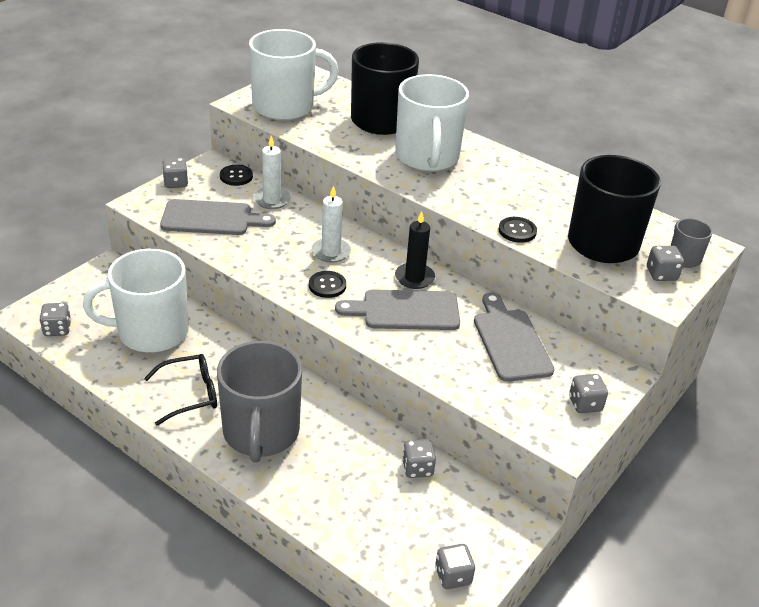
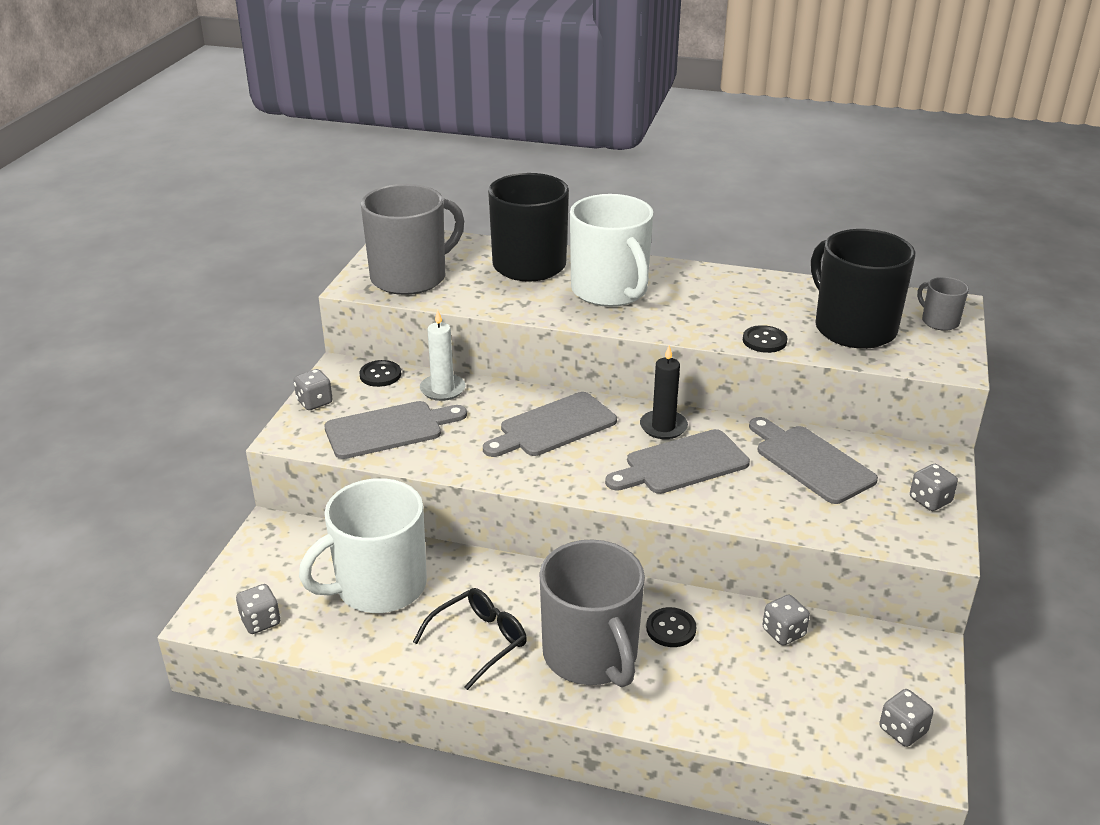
camera: 20 degrees left, 5 degrees down
white mug [249,29,339,120] -> grey mug [361,184,464,295]
black button [309,271,346,298] -> black button moved to [646,607,696,647]
white candle [312,186,351,263] -> grey cutting board [483,392,617,457]
grey dice [647,246,684,281] -> none

